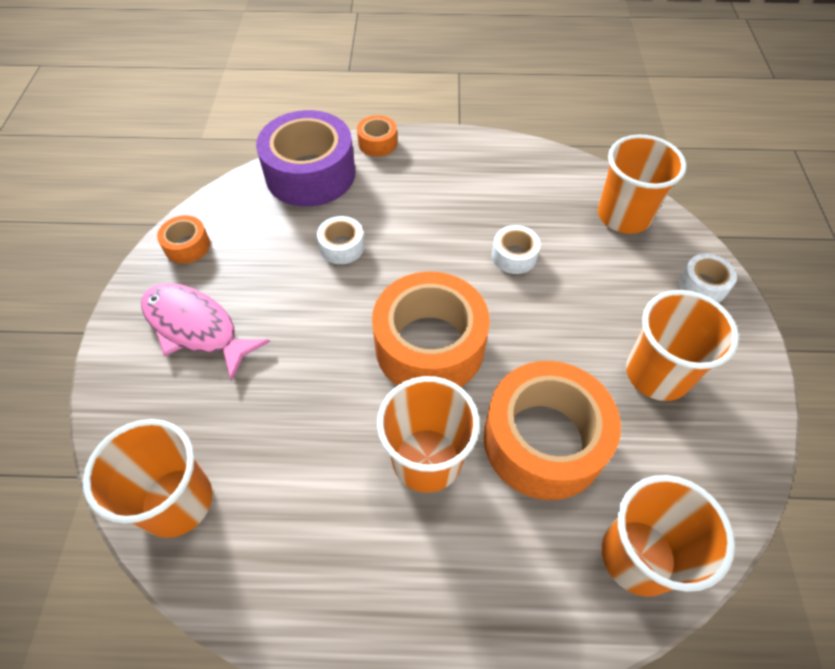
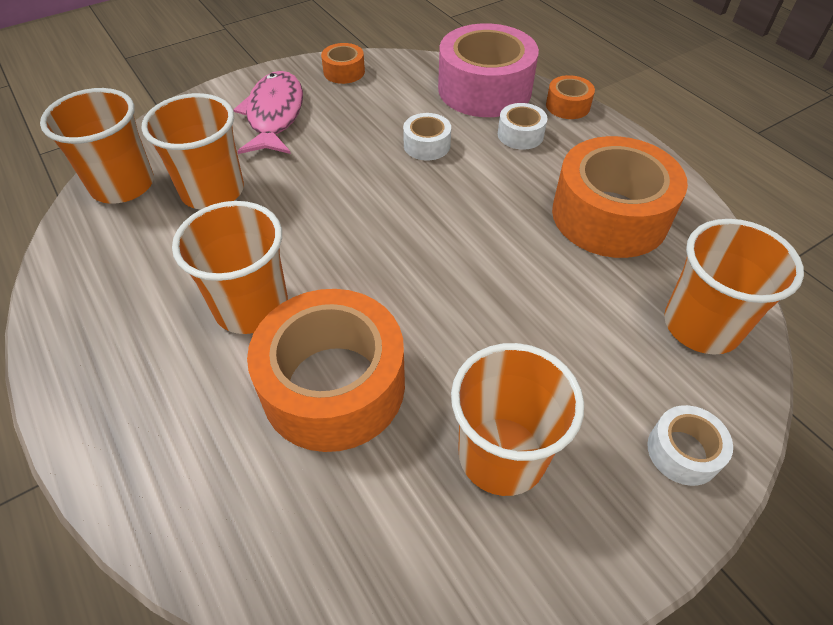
camera: 55 degrees right, 5 degrees down
purple tape [256,110,355,207] -> pink tape [438,23,539,117]
orange tape [372,271,490,387] -> orange tape moved to [552,136,688,258]
white tape [492,225,541,274] -> white tape moved to [498,103,547,150]
orange cup [602,475,735,597] -> orange cup moved to [141,93,244,210]

